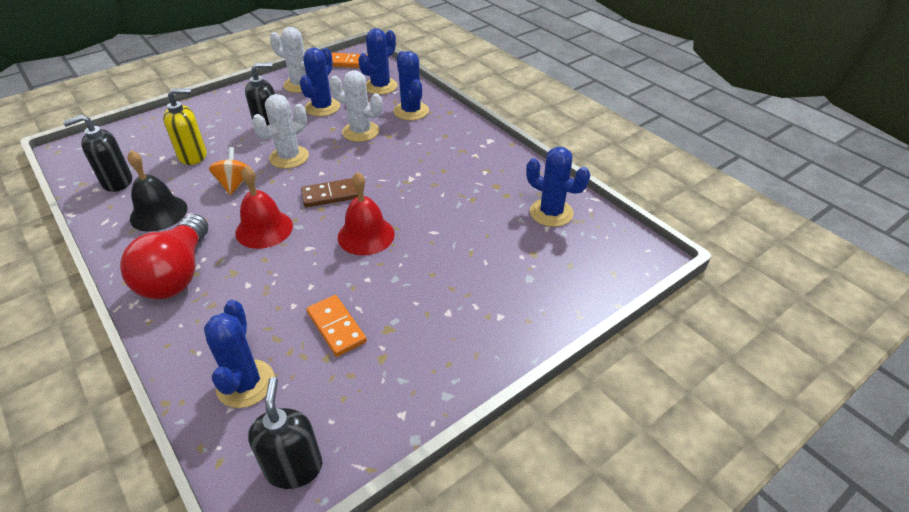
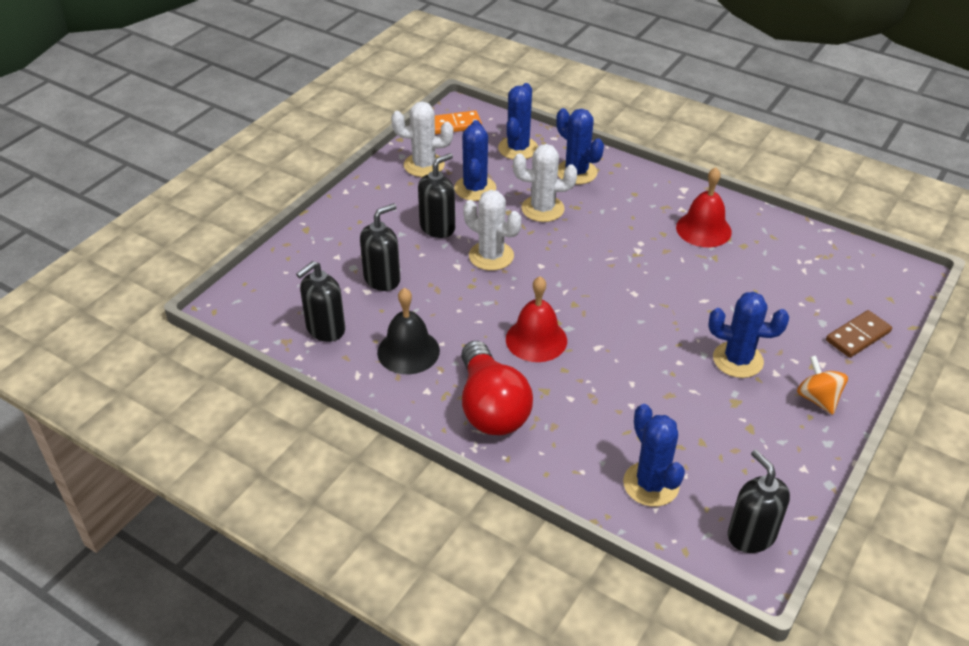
camera: 20 degrees left, 0 degrees up
yellow soap dispenser [163,88,207,165] -> black soap dispenser [360,203,400,291]
orange spinning top [209,147,249,195] -> orange spinning top moved to [797,355,848,415]
white cactus [252,94,309,169] -> white cactus turned 75 degrees counterclockwise [463,190,521,271]
brown domino [301,178,358,208] -> brown domino moved to [826,310,892,358]
orange domino [306,295,367,357] -> none
red bell [338,172,395,255] -> red bell moved to [676,167,732,247]
blue cactus [526,147,590,227] -> blue cactus moved to [708,292,789,378]

